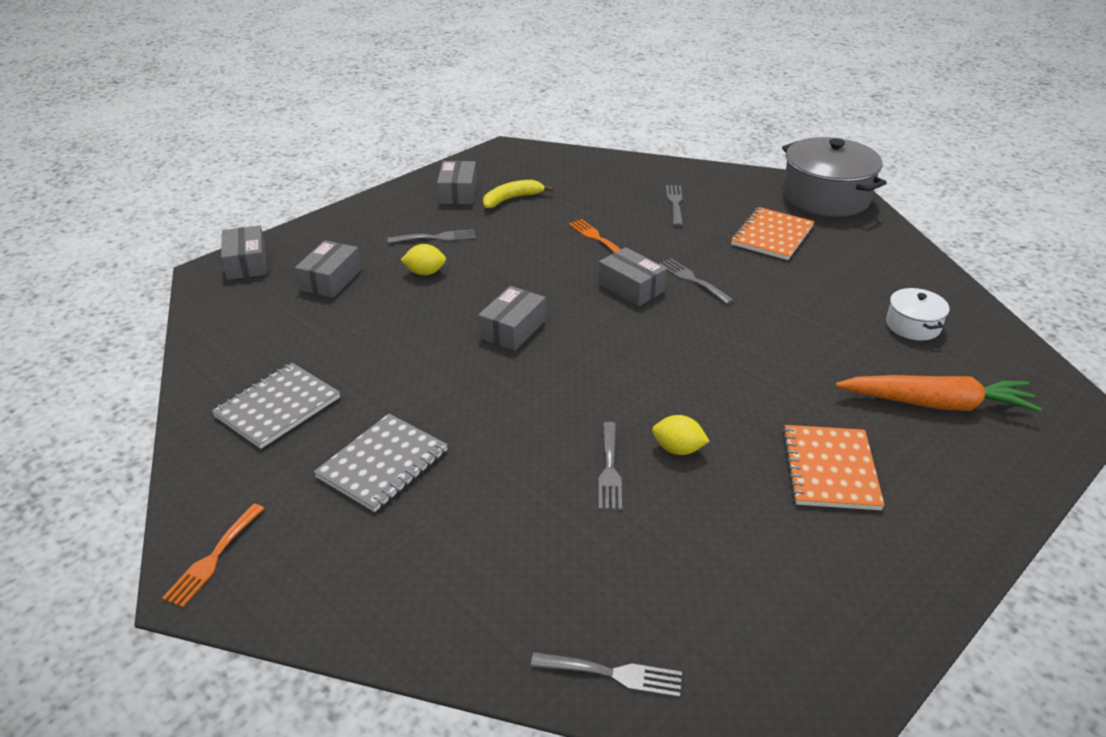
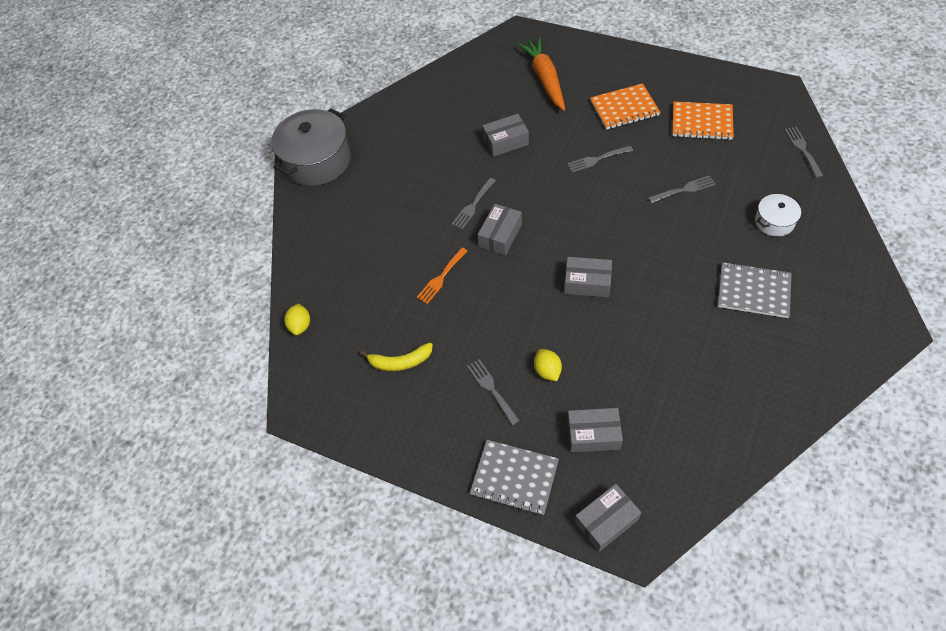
camera: 105 degrees left, 20 degrees up
orange fork [162,504,265,607] -> none
grey notebook [212,363,340,449] -> grey notebook moved to [470,440,559,515]
grey box [437,161,477,204] -> grey box moved to [482,114,529,157]
yellow banana [483,180,553,208] -> yellow banana turned 45 degrees counterclockwise [360,343,433,371]
yellow lemon [652,415,709,455] -> yellow lemon moved to [284,303,310,335]
grey fork [666,185,683,226] -> grey fork moved to [567,146,633,173]
orange notebook [731,207,814,260] -> orange notebook moved to [673,102,734,140]
white pot [886,288,950,341] -> white pot moved to [755,194,801,237]

